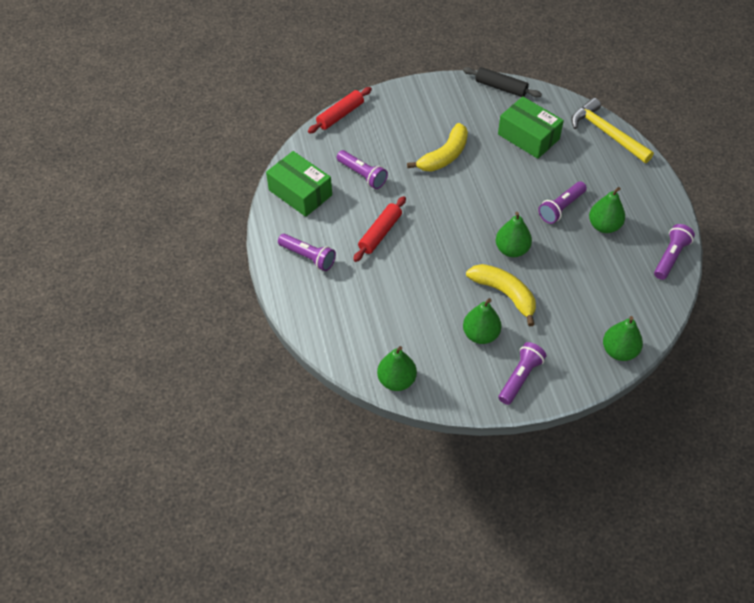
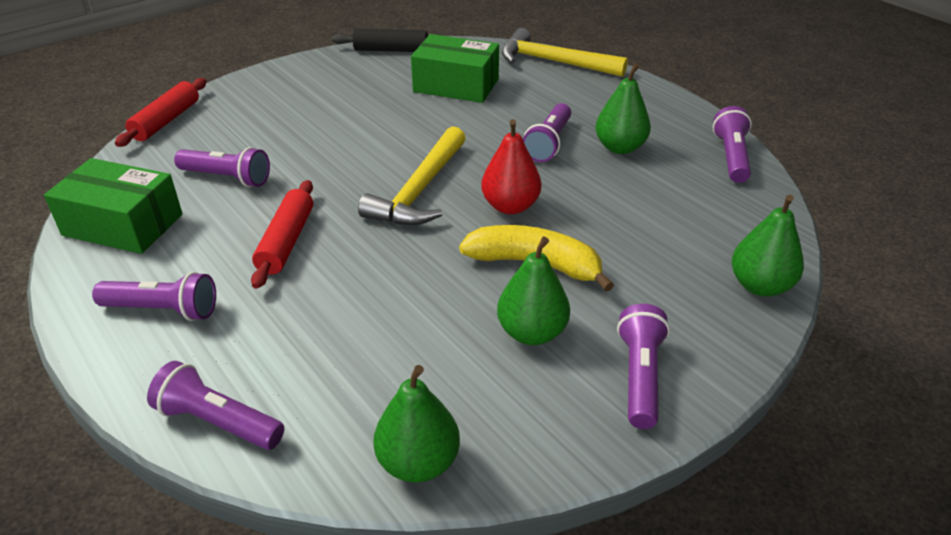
camera: 25 degrees left, 15 degrees down
yellow banana [407,123,468,171] -> none
green pear [496,212,532,257] -> red pear [481,119,541,214]
none -> purple flashlight [147,361,284,450]
none -> yellow hammer [358,126,466,226]

